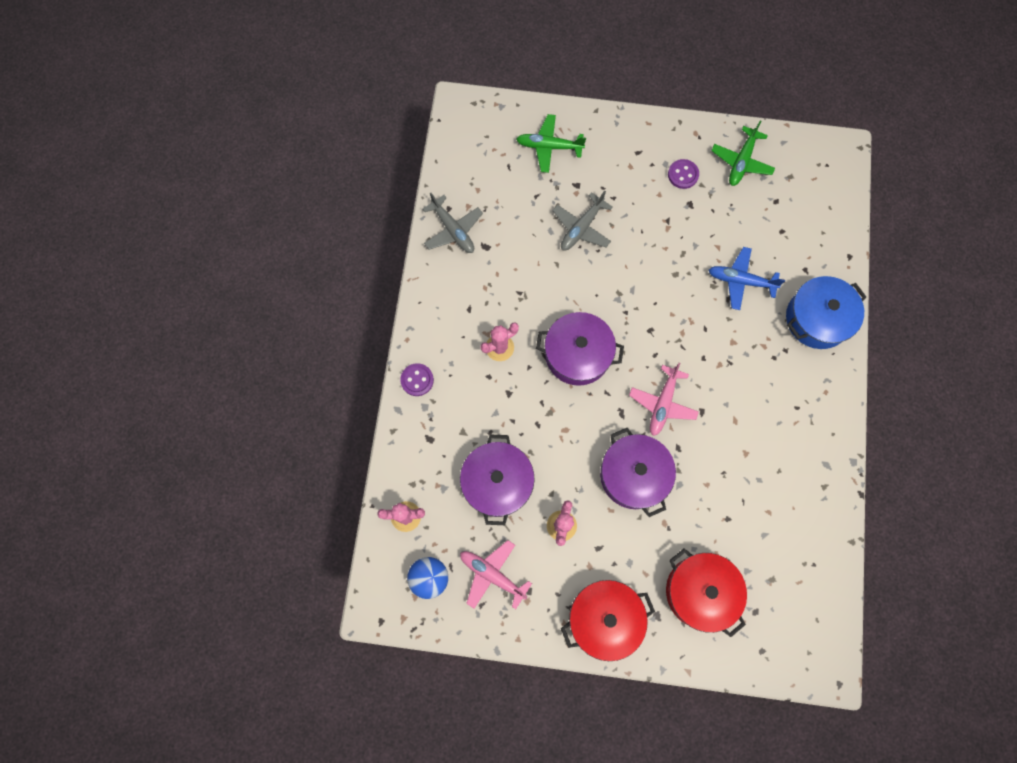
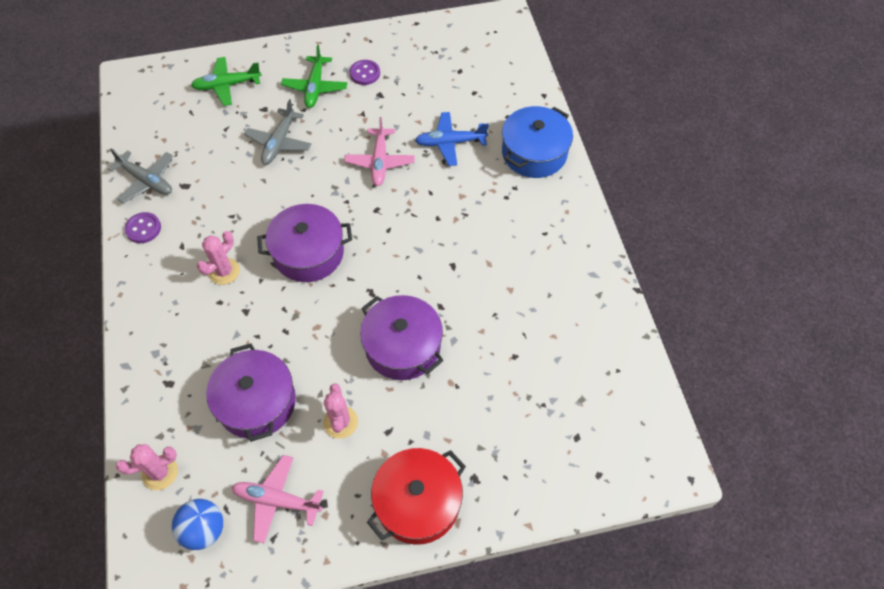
camera: 20 degrees left, 15 degrees down
purple button [400,363,434,396] -> purple button moved to [125,212,161,243]
pink plane [629,363,699,436] -> pink plane moved to [344,117,415,186]
red pot [666,548,747,637] -> none
green plane [711,121,775,186] -> green plane moved to [281,45,347,108]

